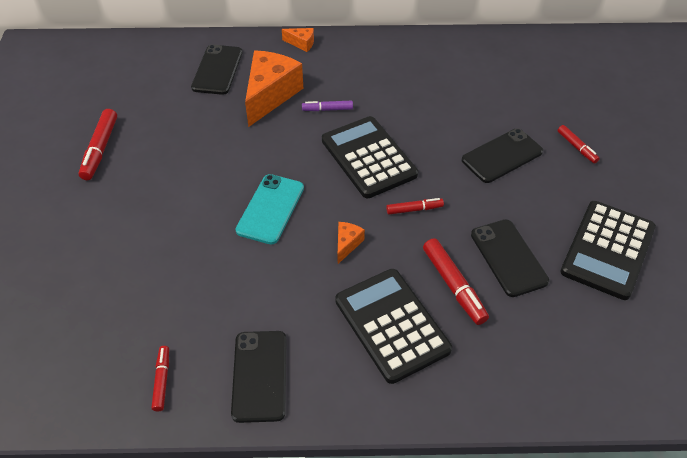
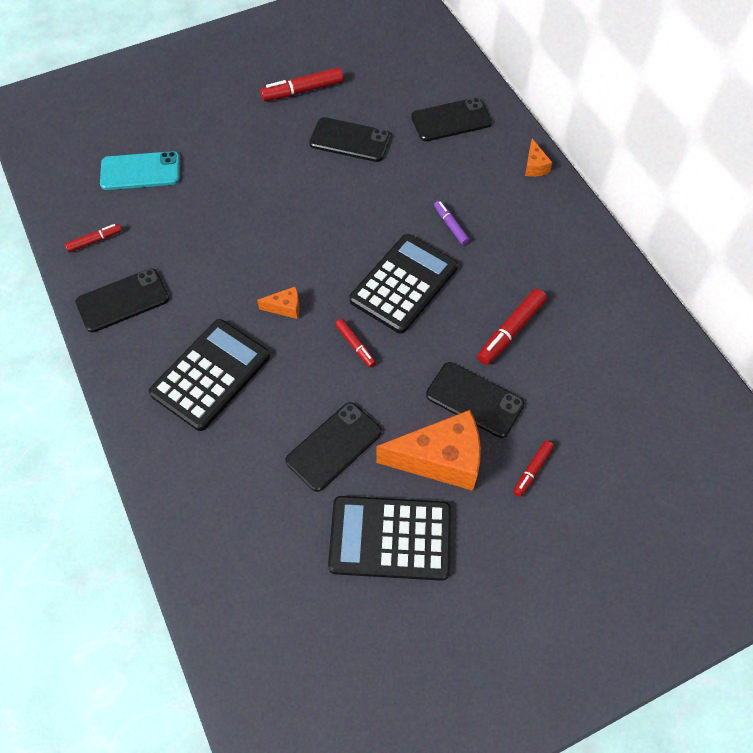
camera: 65 degrees right, 10 degrees up
turquoise phone [236,174,304,245] -> turquoise phone moved to [100,151,180,190]
orange cheese [245,50,303,127] -> orange cheese moved to [377,410,481,491]
red marker [423,238,489,325] -> red marker moved to [477,289,547,365]
none -> black phone [309,117,391,162]

